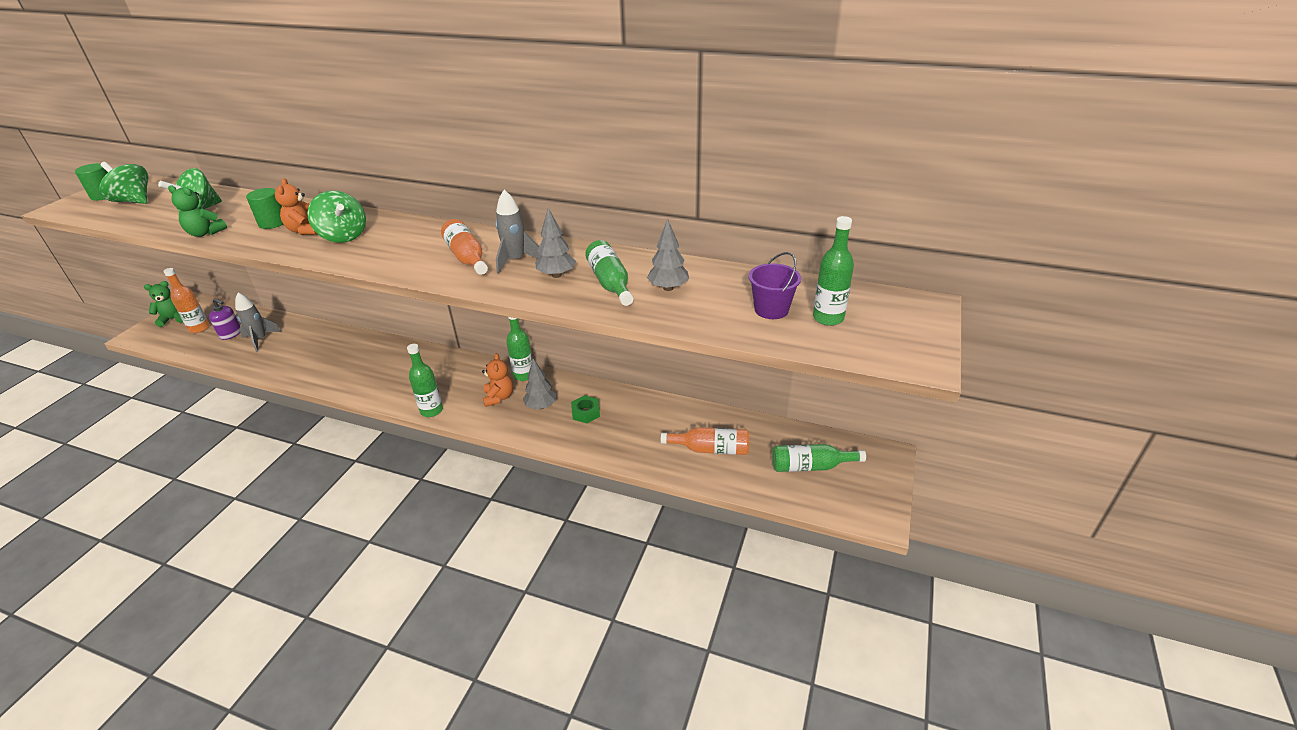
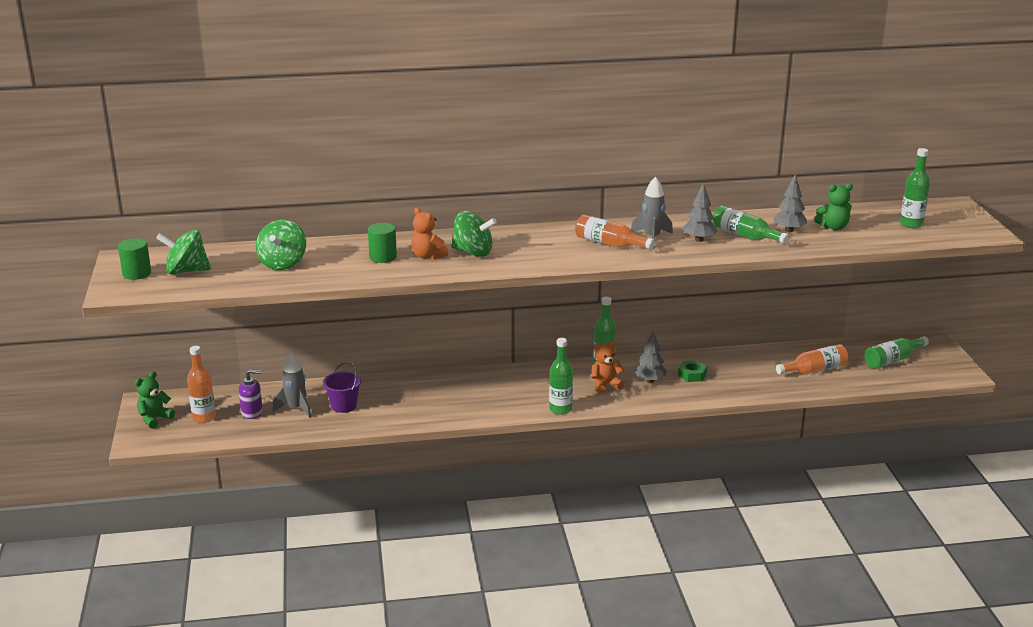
camera: 30 degrees left, 10 degrees down
green teddy bear [168,185,227,237] -> green teddy bear moved to [814,183,853,230]
orange teddy bear [482,353,513,407] -> orange teddy bear turned 75 degrees counterclockwise [592,340,625,393]
purple bucket [749,252,801,319] -> purple bucket moved to [323,362,361,413]

